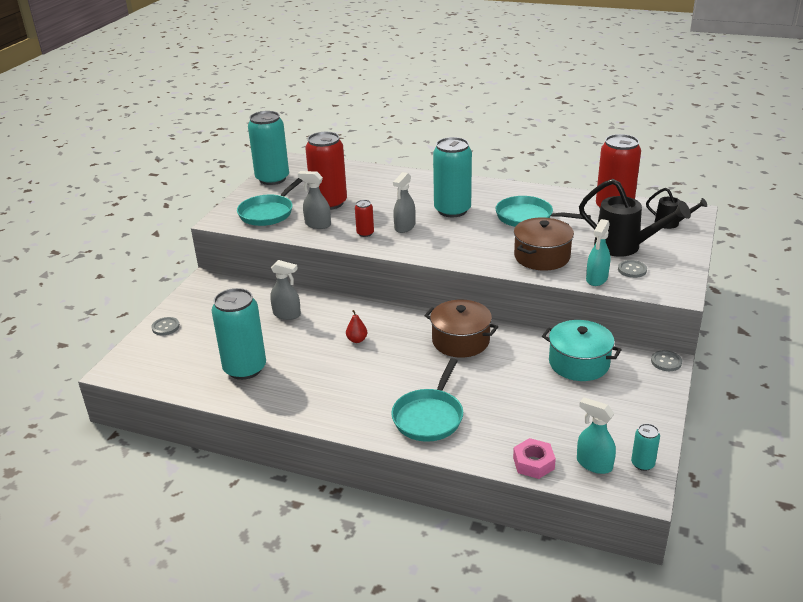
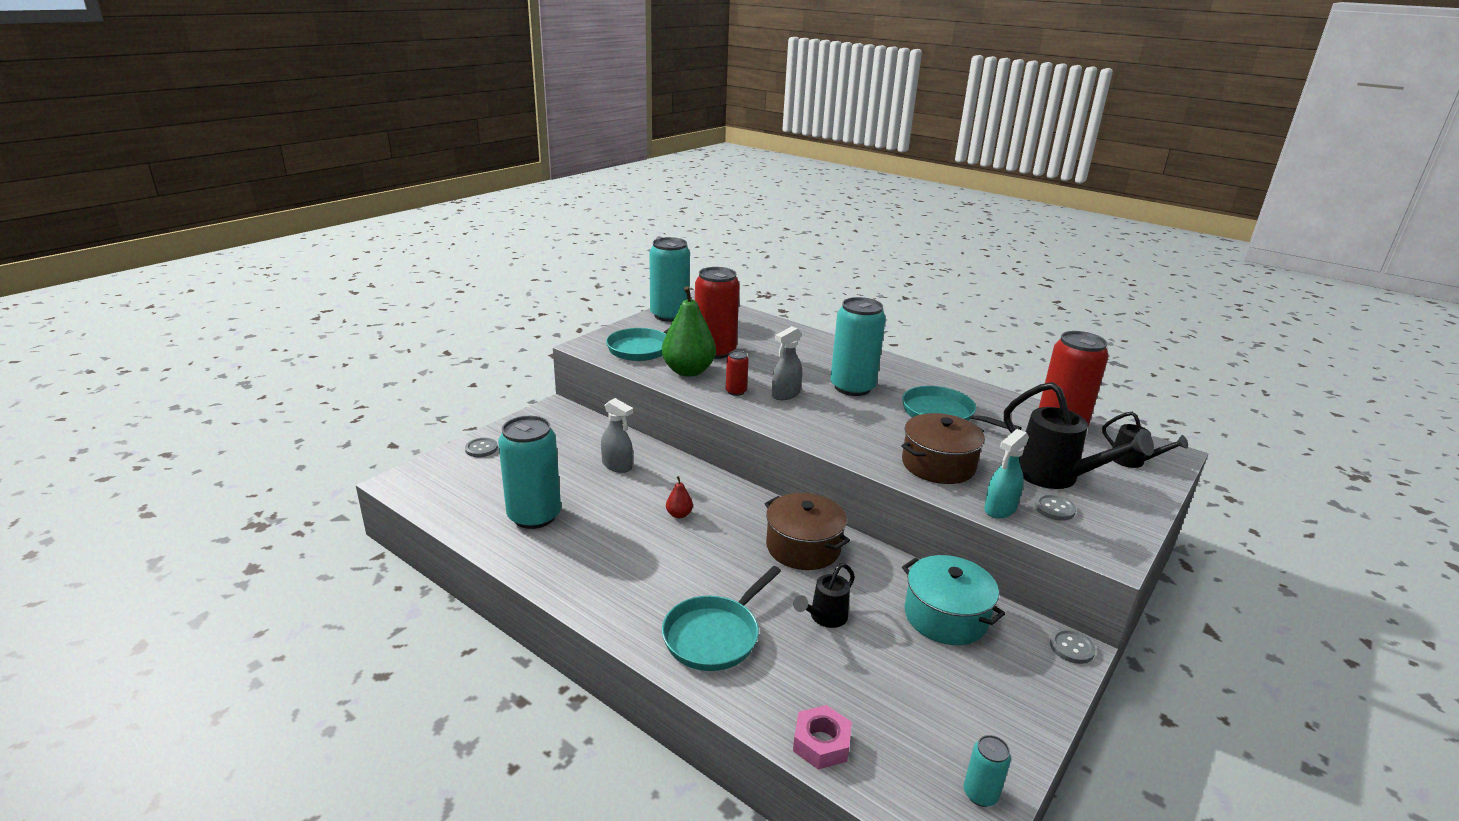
camera: 15 degrees right, 5 degrees down
grey spray bottle [298,171,331,229] -> green pear [662,286,716,377]
turquoise spray bottle [577,397,616,474] -> none
none -> black watering can [793,563,855,628]

